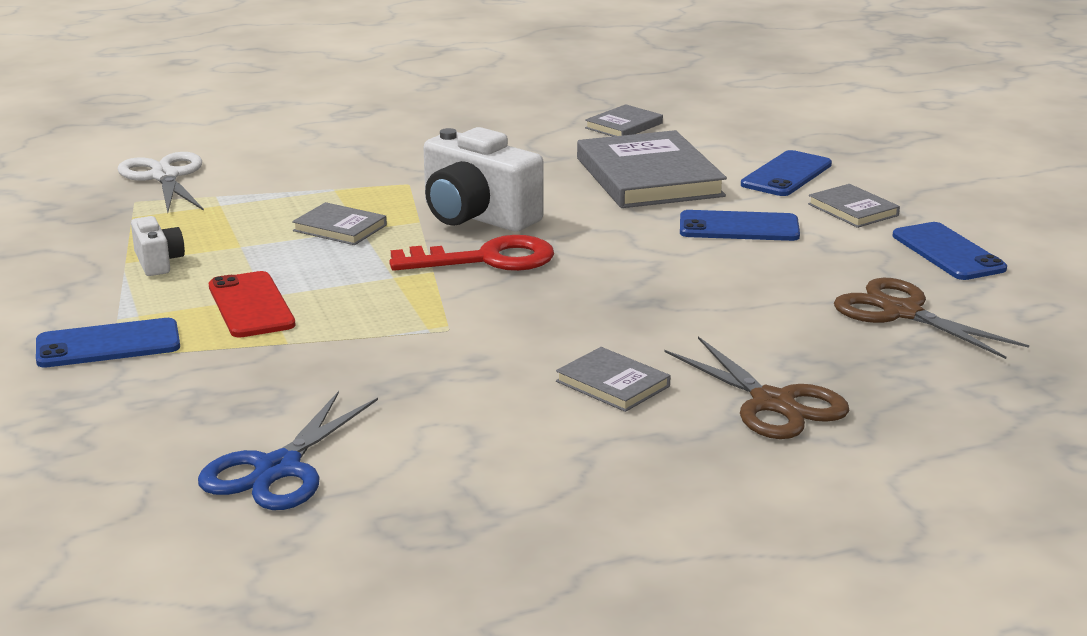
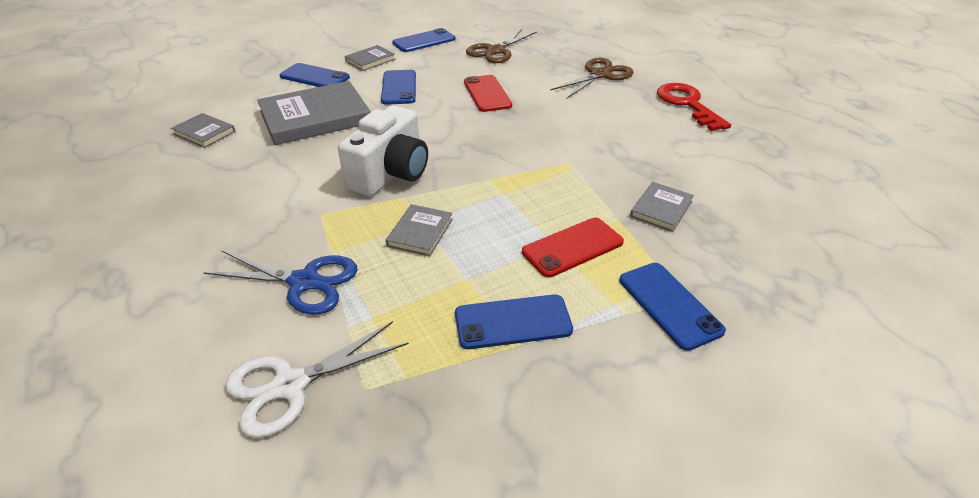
camera: 100 degrees left, 15 degrees up
white camera [131,216,185,276] -> blue phone [455,294,573,349]
blue scissors [198,391,378,510] -> blue scissors moved to [203,250,358,315]
red key [389,235,554,271] -> red key moved to [657,83,731,131]
grey book [556,347,671,412] -> grey book moved to [630,182,694,232]
none -> red phone [464,75,512,112]

